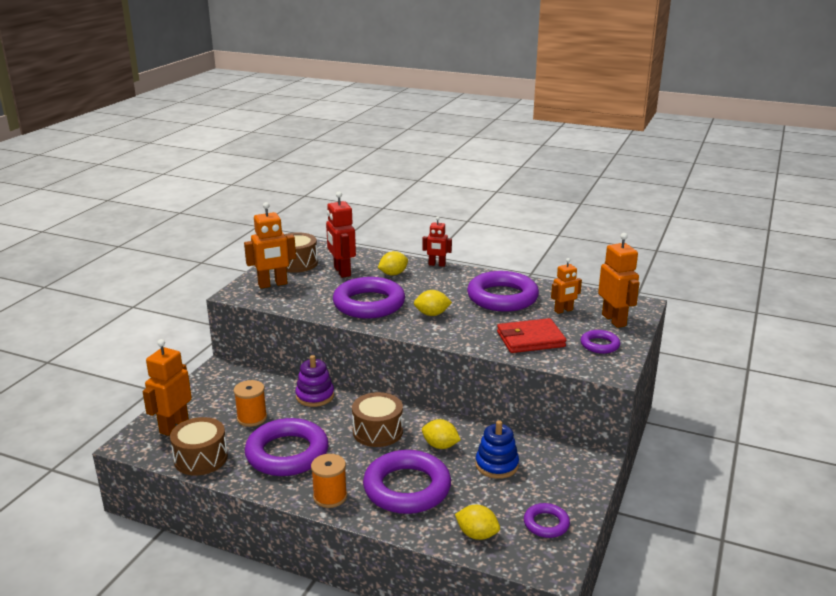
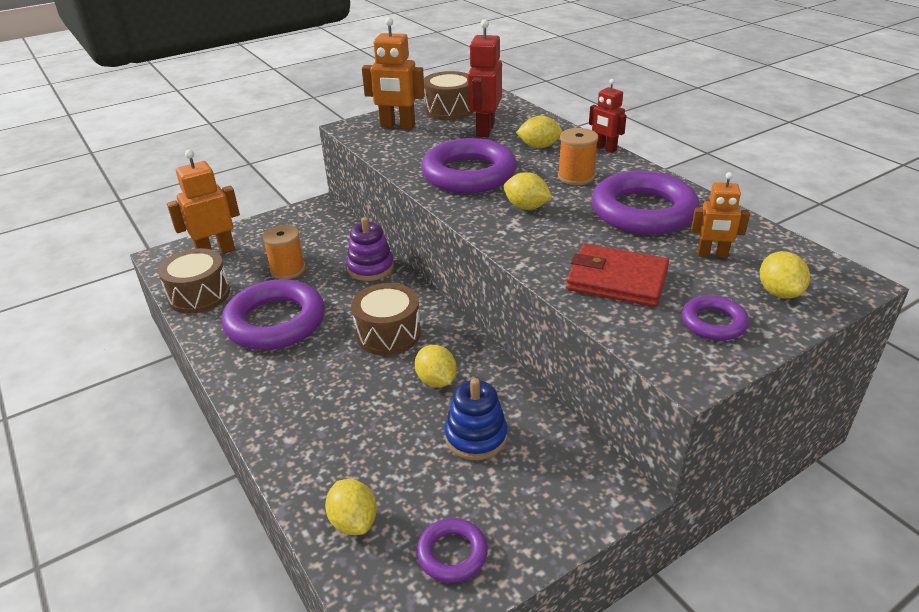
camera: 35 degrees right, 10 degrees up
orange spool [311,454,347,508] -> orange spool moved to [558,128,598,185]
purple ring [363,450,451,514] -> none
orange robot [598,233,640,328] -> yellow lemon [760,251,810,299]

